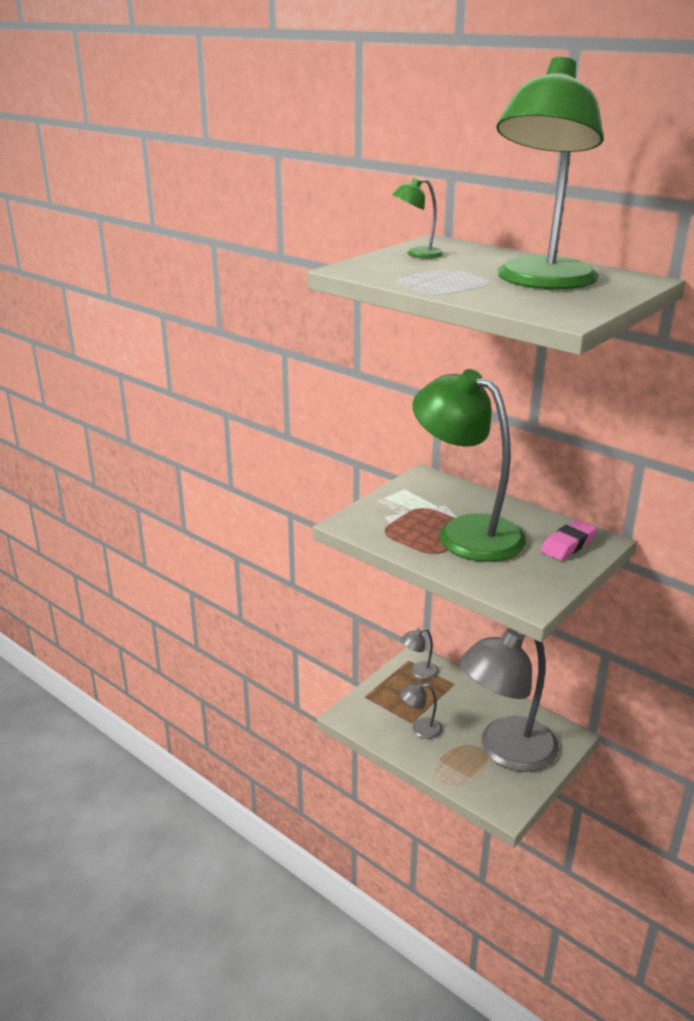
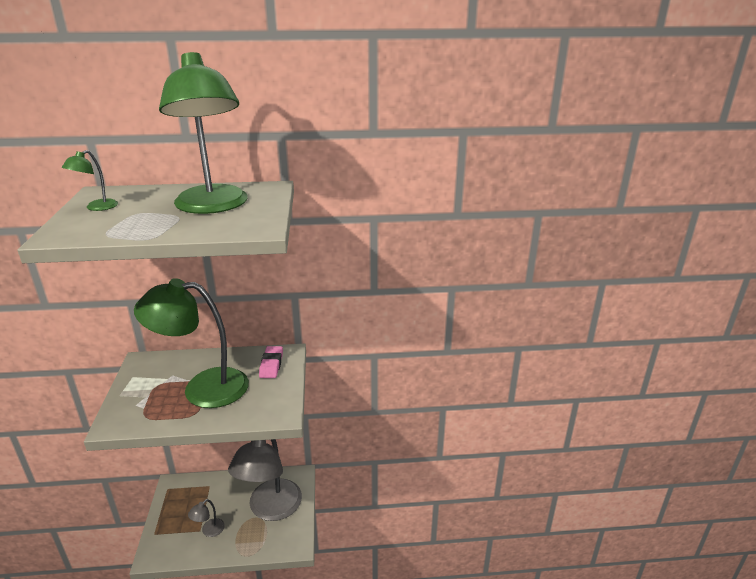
camera: 45 degrees left, 0 degrees up
grey lamp [401,628,439,680] -> none

